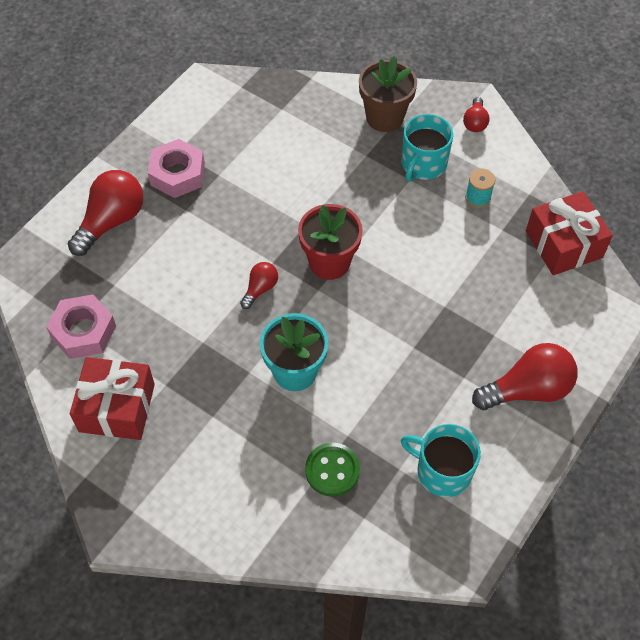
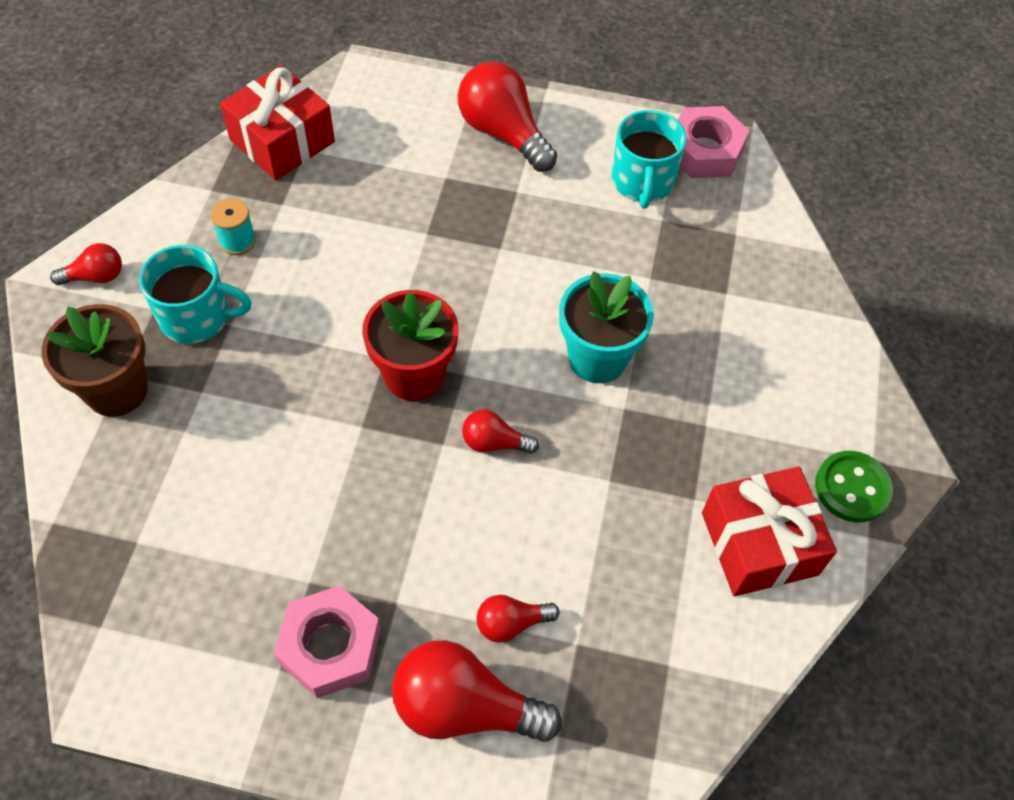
camera: 115 degrees left, 0 degrees up
pink nut [46,294,116,359] -> pink nut moved to [678,106,750,178]
green button [305,443,360,497] -> green button moved to [815,451,893,523]
none -> red light bulb [476,595,559,643]

